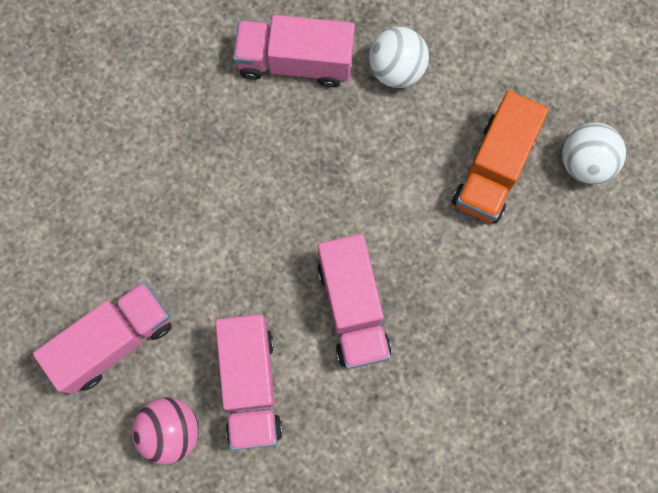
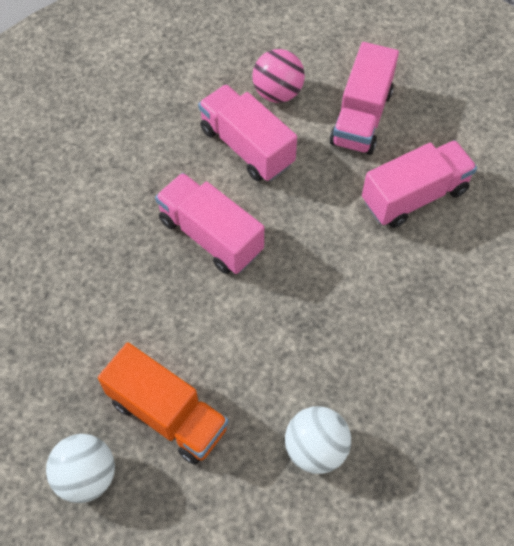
camera: 145 degrees right, 15 degrees down
pink truck [233,15,355,87] -> pink truck moved to [362,140,477,228]
orange truck [452,91,549,223] -> orange truck turned 135 degrees clockwise [98,342,229,465]

